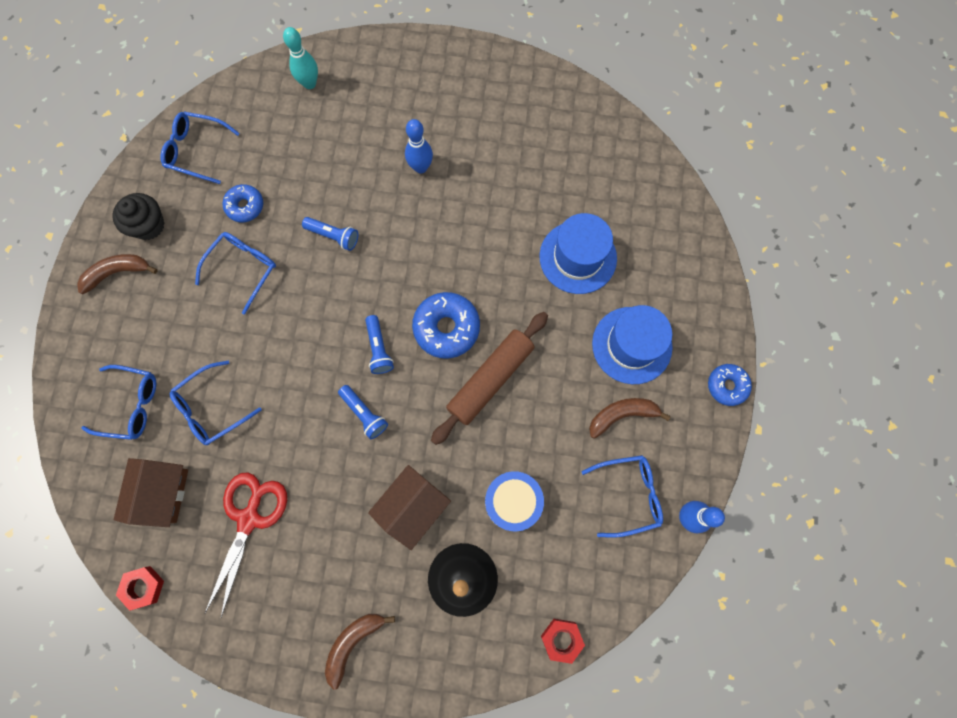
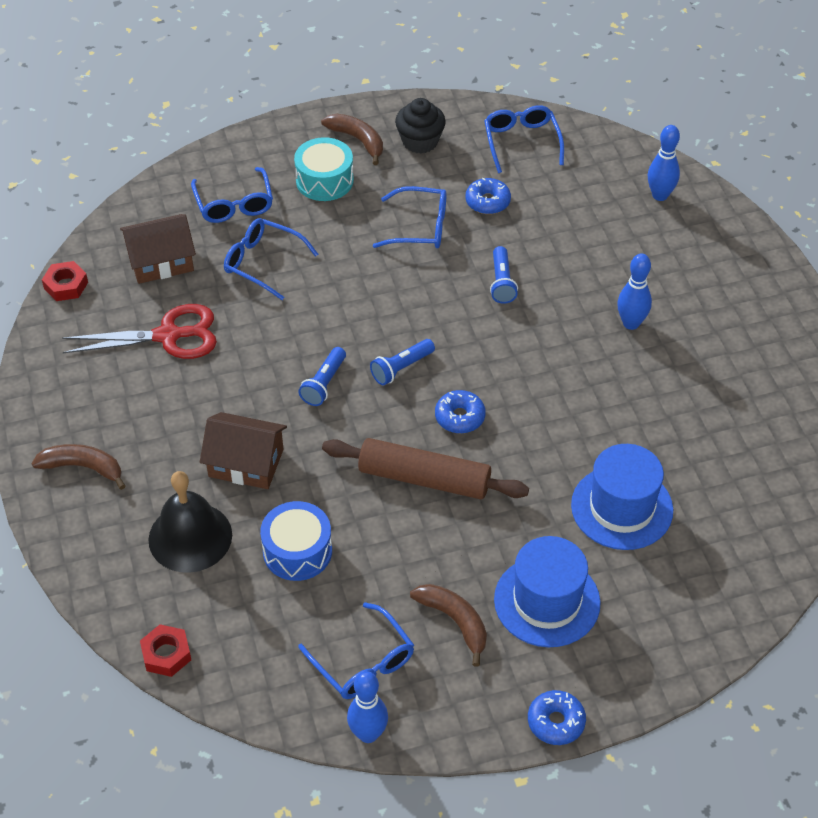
camera: 65 degrees right, 25 degrees down
turquoise bowling pin [283,27,318,89] -> blue bowling pin [648,125,680,201]
blue donut [412,292,480,359] -> blue donut [435,390,486,433], size x0.62
none -> turquoise drum [294,137,354,201]

